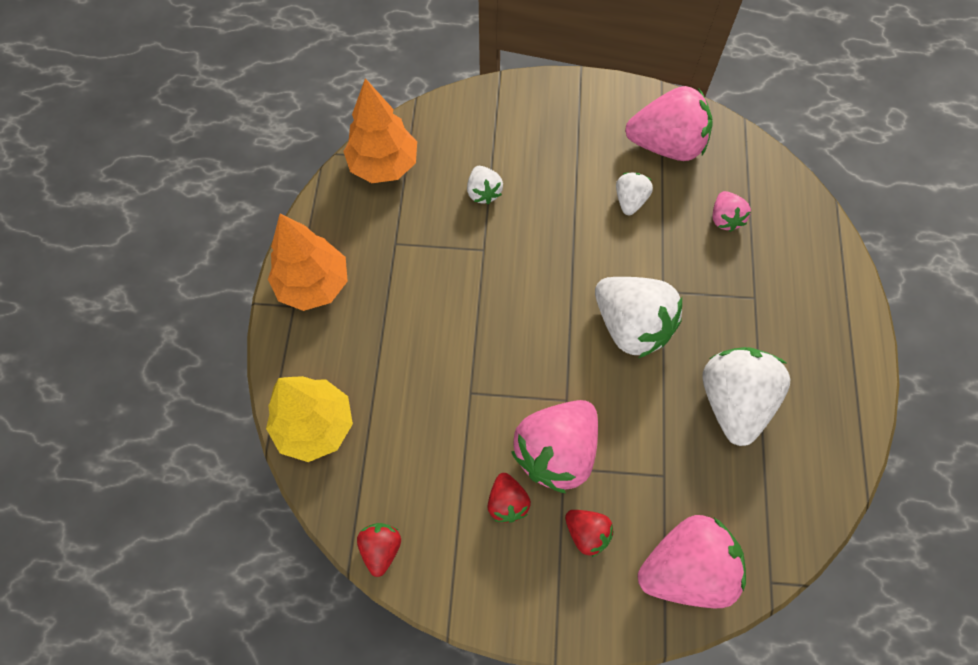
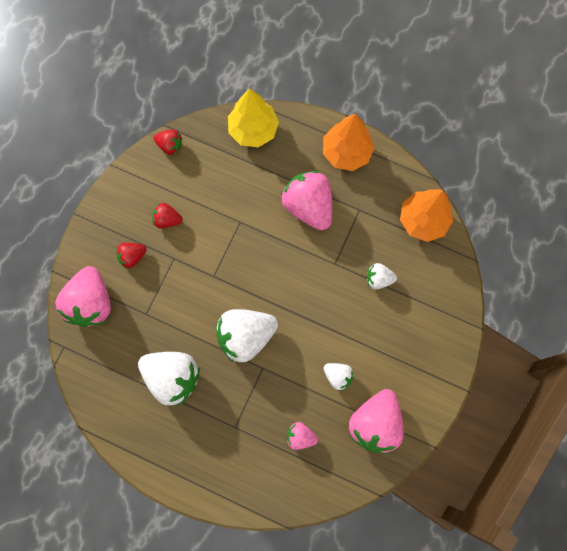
camera: 110 degrees right, 10 degrees up
pink strawberry [511,400,598,493] -> pink strawberry moved to [281,171,332,230]

